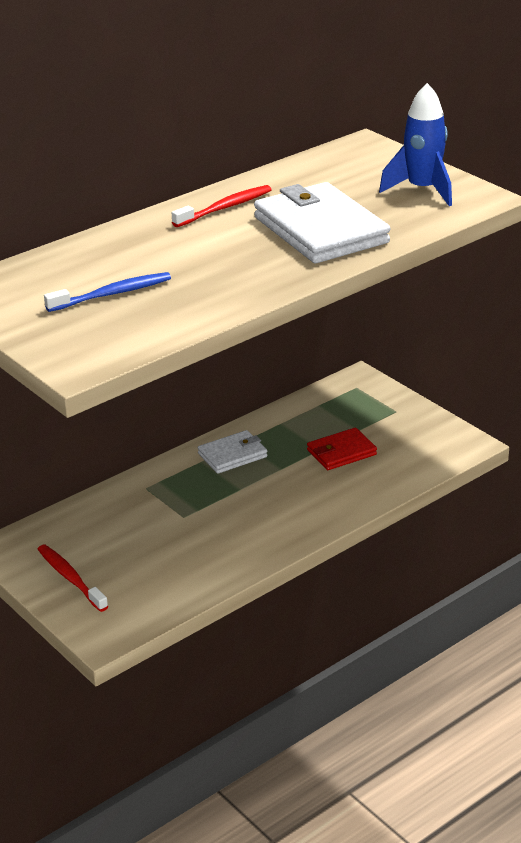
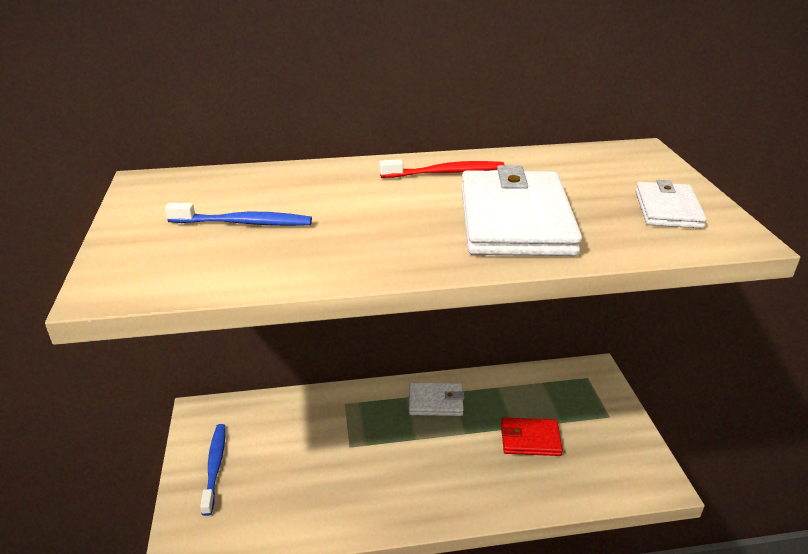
camera: 30 degrees right, 0 degrees up
red toothbrush [38,544,108,612] -> blue toothbrush [200,424,225,516]
blue rocket [379,83,452,206] -> white wallet [635,180,707,228]

